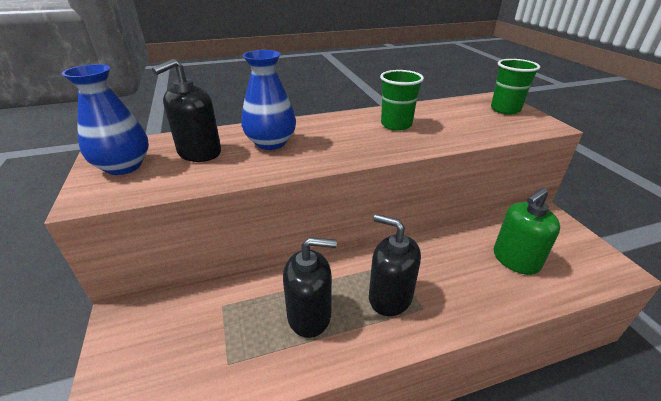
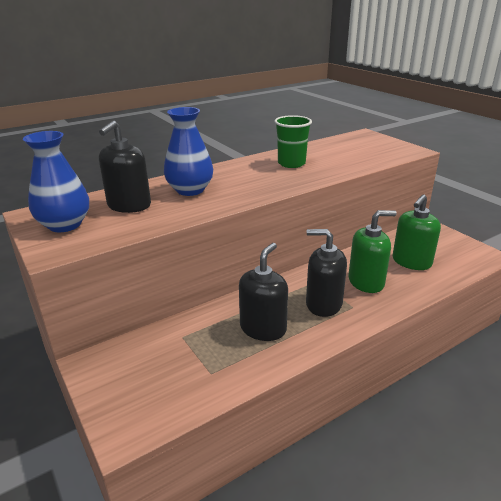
camera: 15 degrees left, 5 degrees down
black soap dispenser [283,237,337,338] -> black soap dispenser turned 45 degrees counterclockwise [239,243,288,341]
green cup [491,59,540,114] -> none
none -> green soap dispenser [348,210,397,293]

